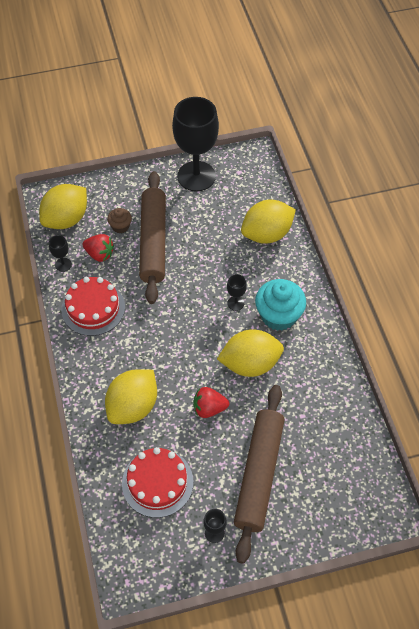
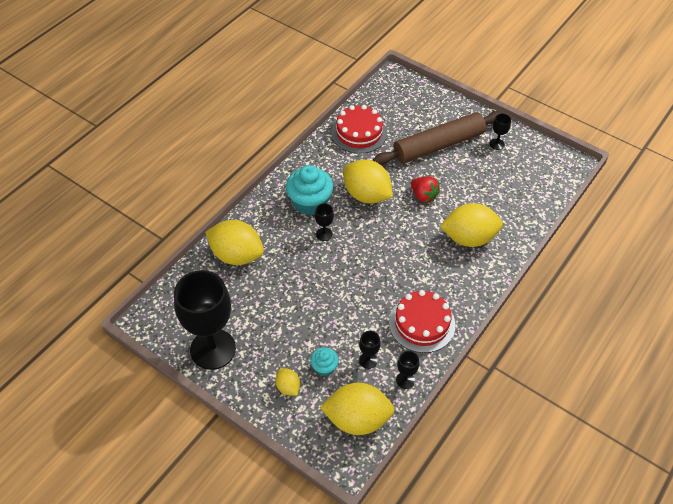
camera: 130 degrees left, 5 degrees down
red strawberry [82,234,114,262] -> black goblet [359,331,381,369]
brown cupcake [107,208,132,233] -> turquoise cupcake [310,347,339,376]
red cake [122,447,193,518] -> red cake moved to [331,105,387,154]
brown rolling pin [139,171,166,304] -> none
none -> yellow lemon [275,369,300,396]

